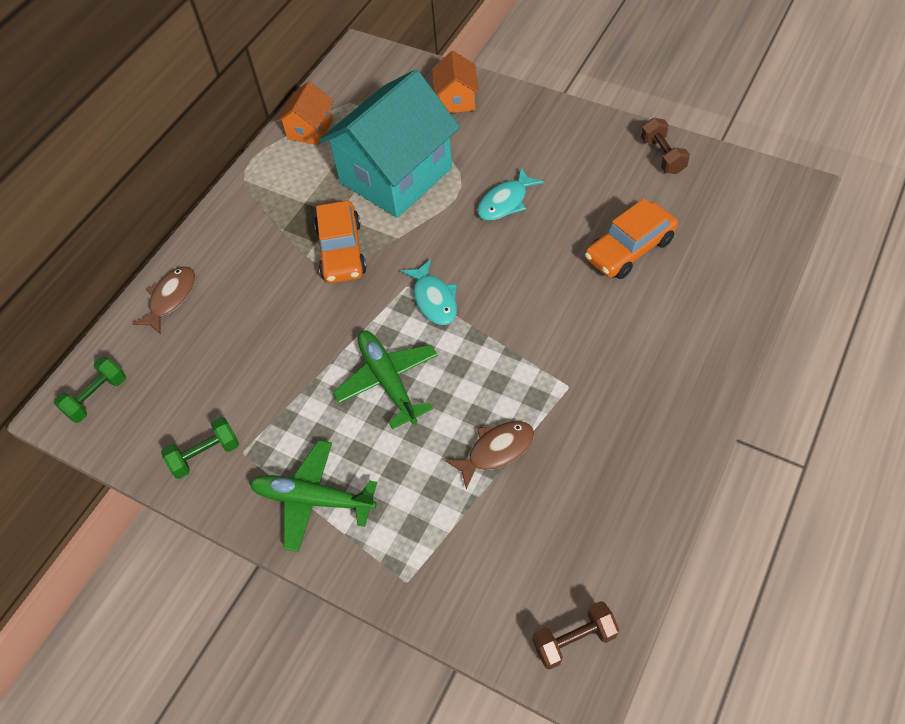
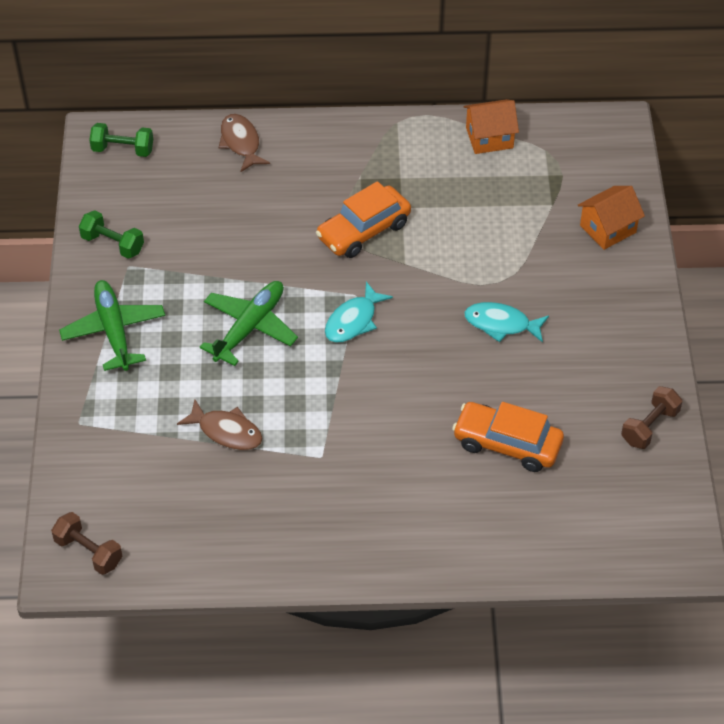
camera: 55 degrees right, 5 degrees down
brown fish [133,266,195,335] -> brown fish turned 105 degrees counterclockwise [219,114,270,172]
turquoise house [319,69,460,218] -> none

